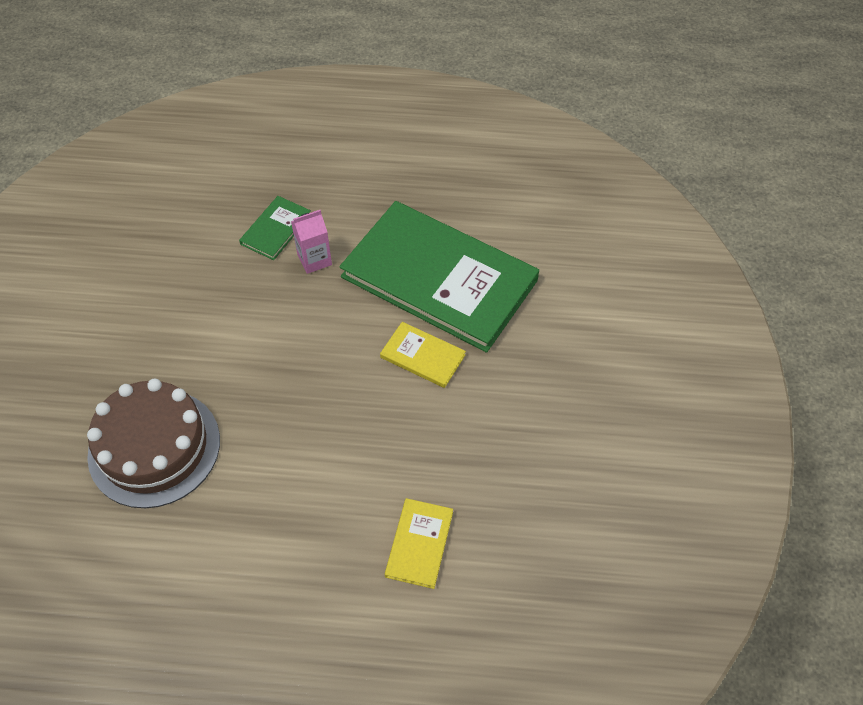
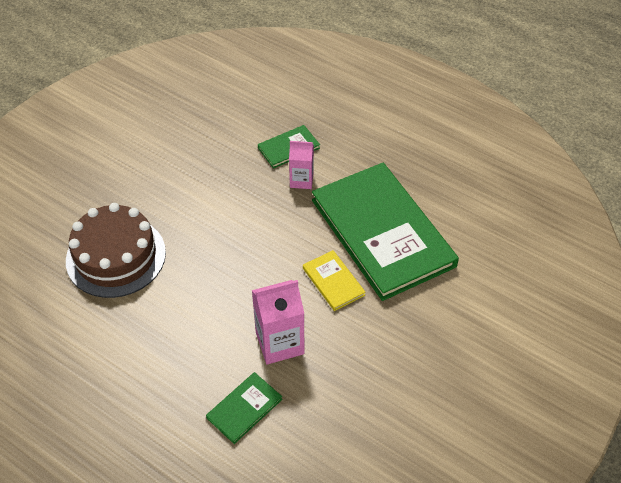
camera: 30 degrees right, 5 degrees down
yellow book [385,498,453,589] -> green book [206,372,282,444]
none -> pink carton [252,280,305,365]

